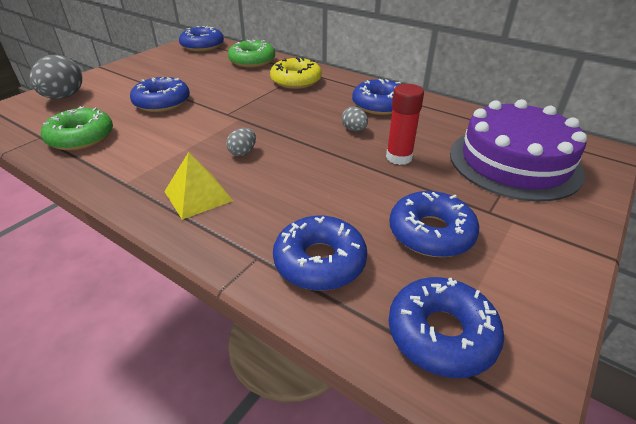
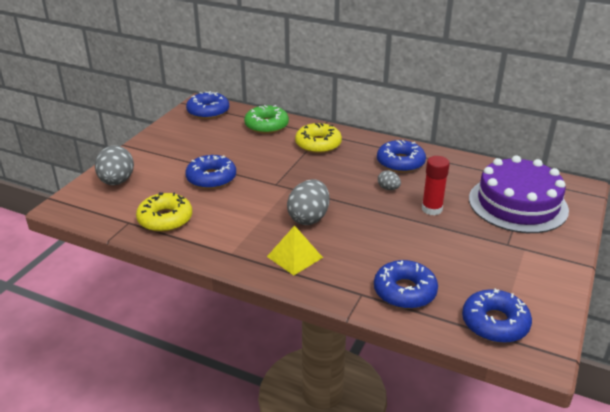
camera: 10 degrees left, 5 degrees down
green donut [41,106,113,151] -> yellow donut [136,192,192,232]
grey egg [226,128,256,156] -> grey egg [287,179,329,225], size x1.95
blue donut [389,191,479,257] -> none

